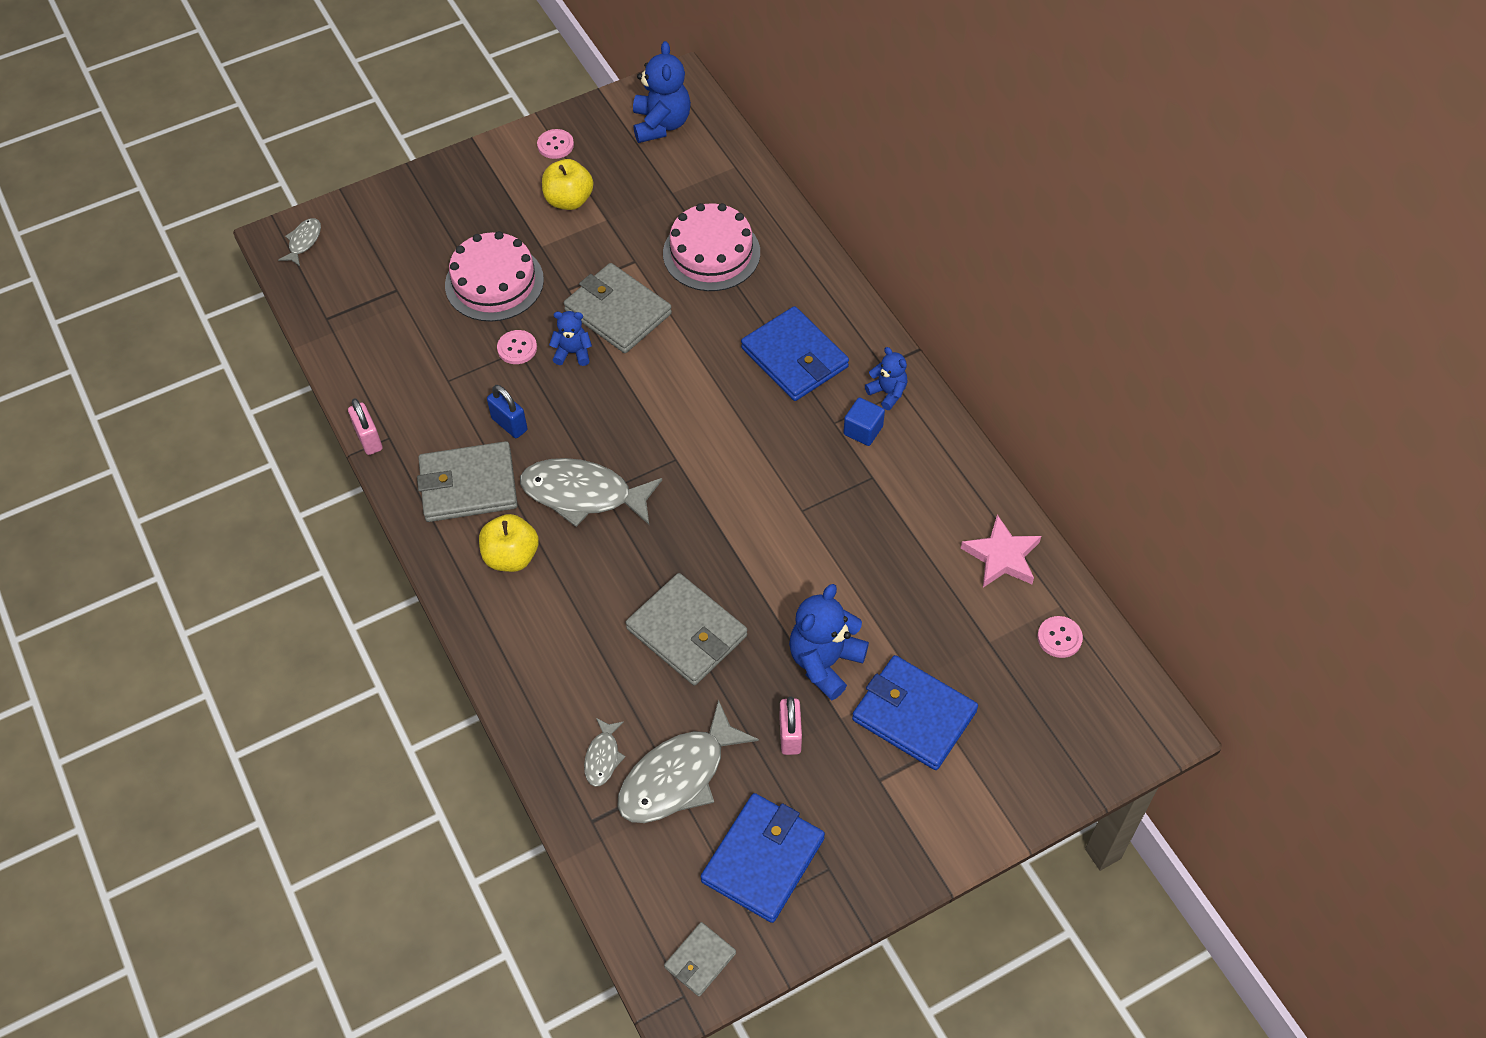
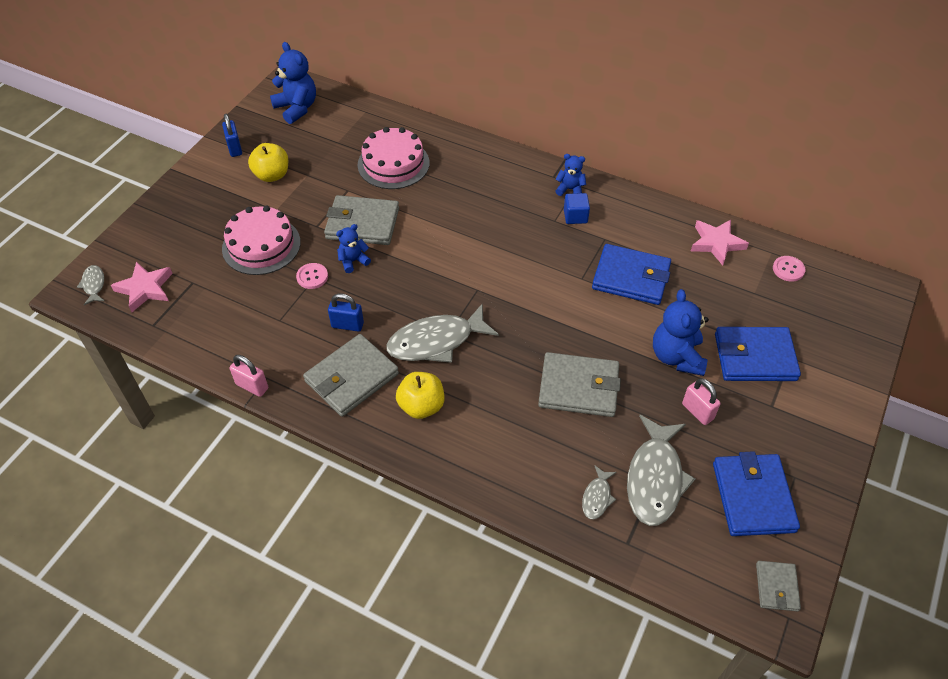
camera: 35 degrees left, 5 degrees down
pink button [537,129,574,159] -> blue padlock [222,114,242,157]
grey fish [584,718,626,787] -> grey fish turned 45 degrees clockwise [582,465,616,519]
blue wallet [741,306,849,401] -> blue wallet moved to [592,244,671,305]
none -> pink star [111,261,173,312]

